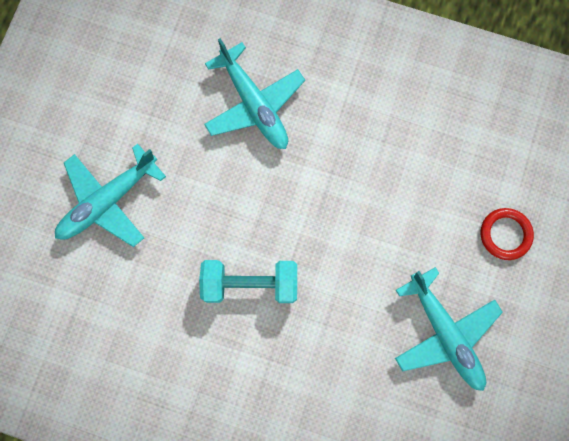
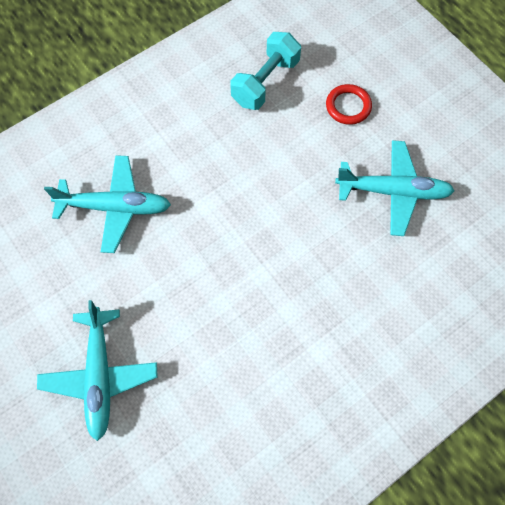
camera: 55 degrees left, 10 degrees down
turquoise dumbbell [199,260,297,303] -> turquoise dumbbell moved to [230,32,301,110]

